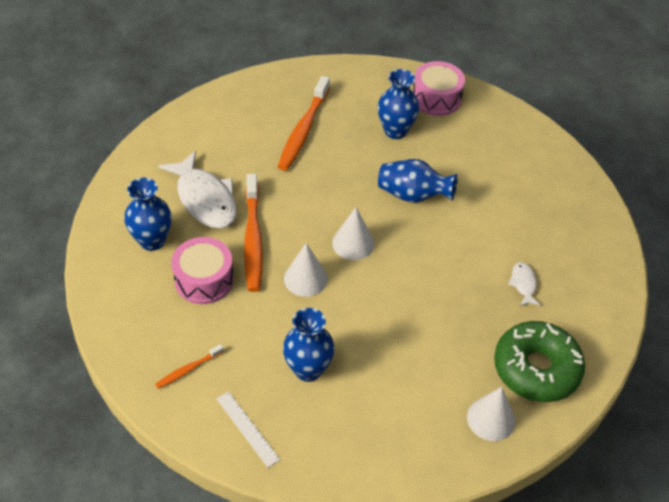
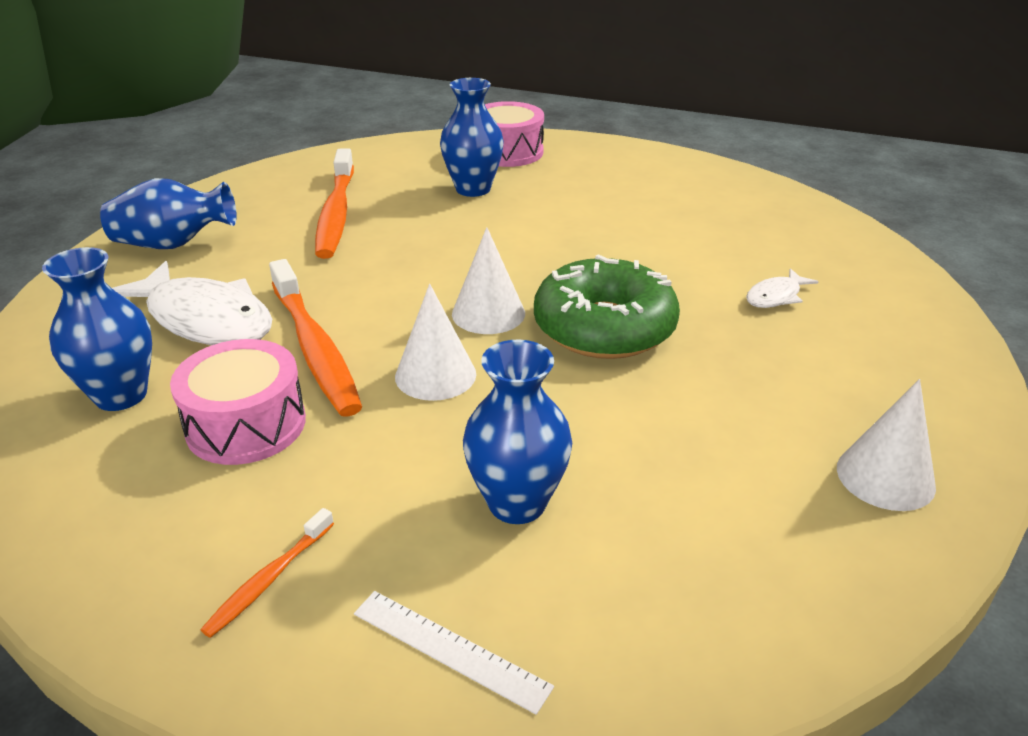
camera: 20 degrees left, 15 degrees down
blue vase [378,159,458,203] -> blue vase moved to [100,178,237,249]
green donut [494,321,585,402] -> green donut moved to [534,254,680,359]
white fish [508,262,541,306] -> white fish turned 105 degrees counterclockwise [746,268,819,308]

